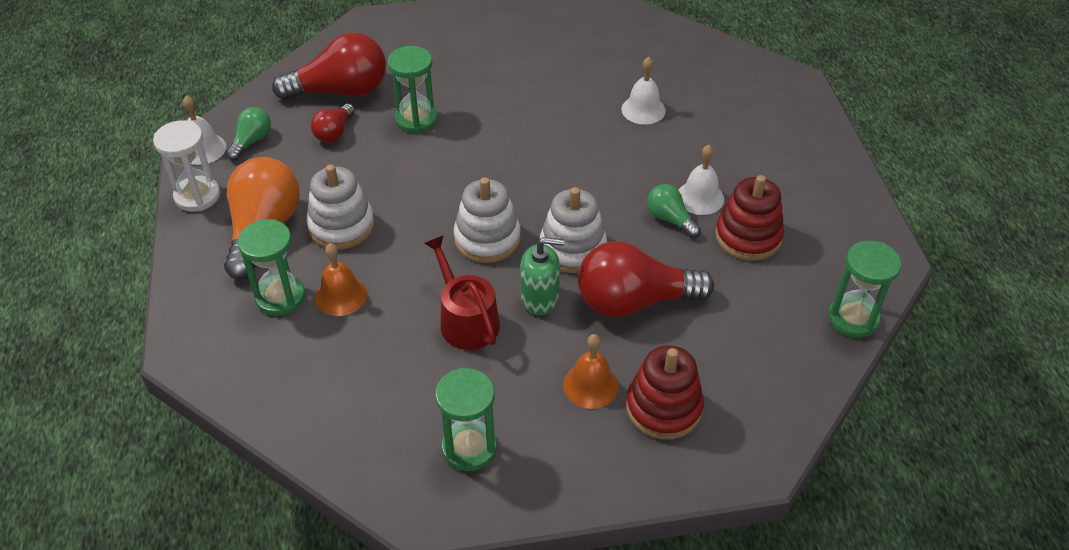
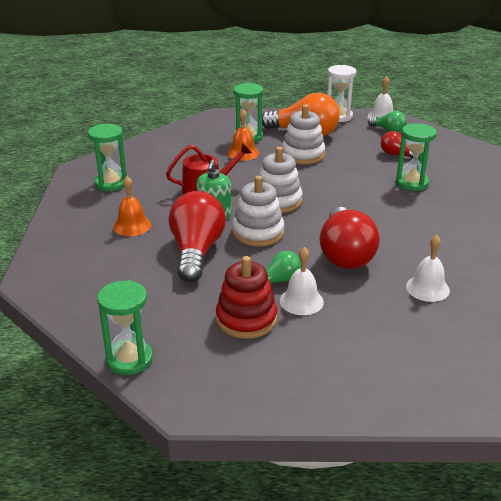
camera: 100 degrees right, 15 degrees down
red light bulb [272,32,386,100] -> red light bulb moved to [319,207,380,269]
red stacking toy [626,345,704,440] -> none

